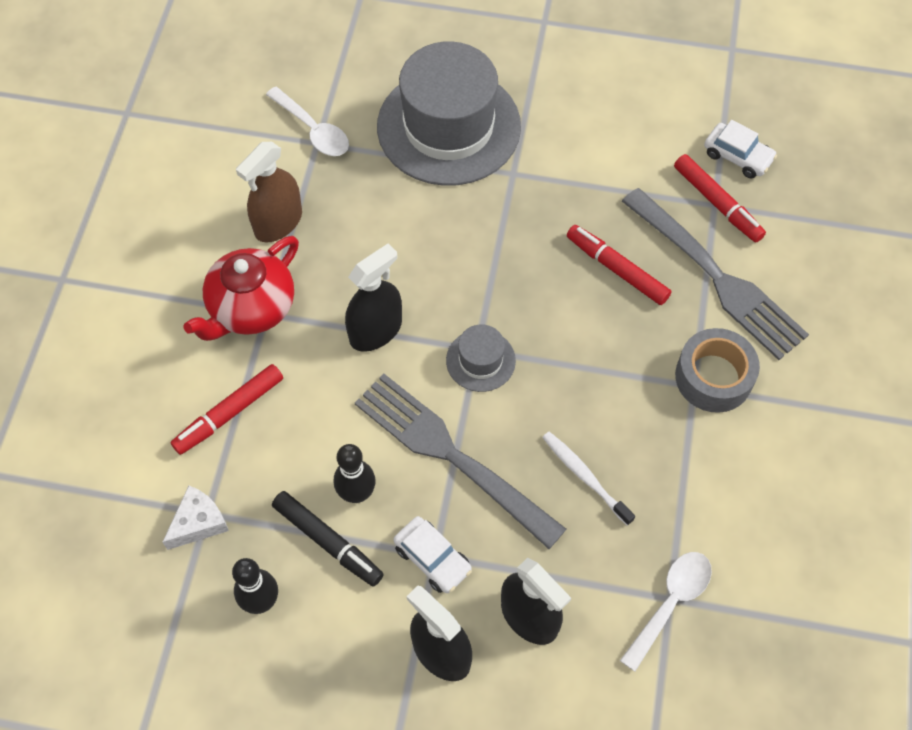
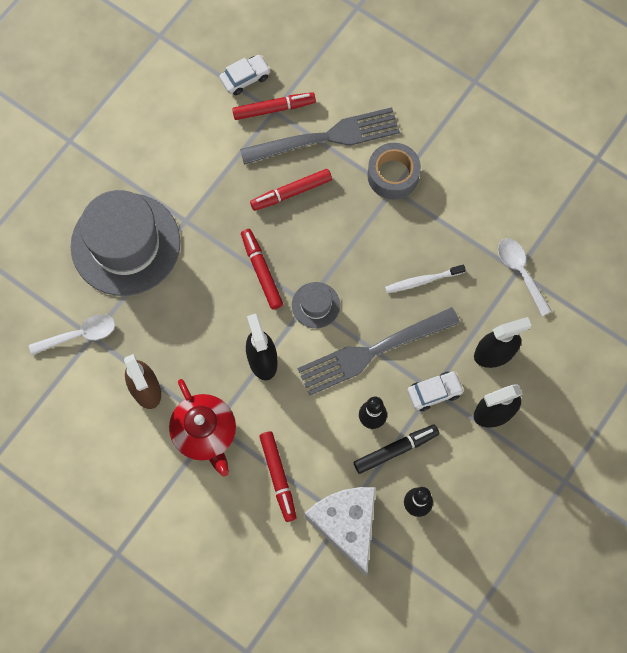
camera: 65 degrees left, 10 degrees up
white cheese [163,486,229,550] -> white cheese [304,487,376,576], size x1.95
none -> red marker [241,229,283,309]

